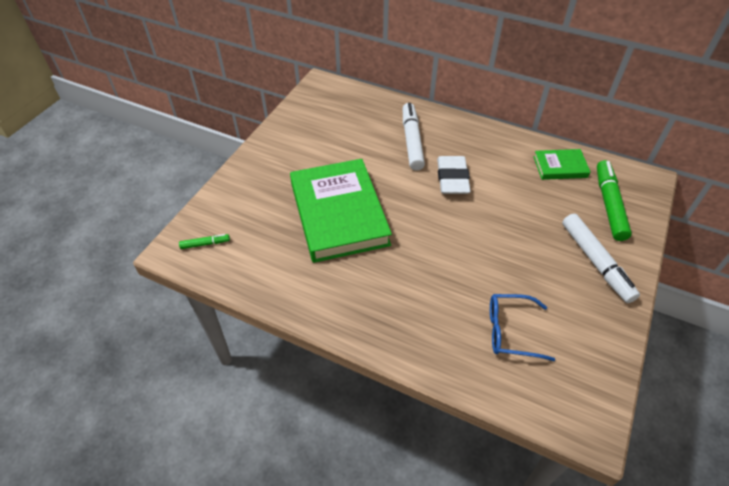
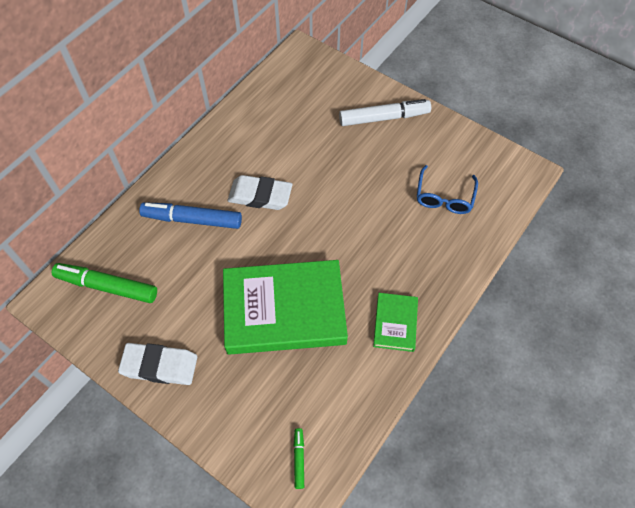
camera: 80 degrees left, 10 degrees up
white marker [403,103,425,170] -> blue marker [139,202,242,229]
green book [533,149,590,180] -> green book moved to [373,293,418,352]
green marker [597,160,632,241] -> green marker moved to [52,263,157,303]
none -> white eraser [118,343,197,385]

